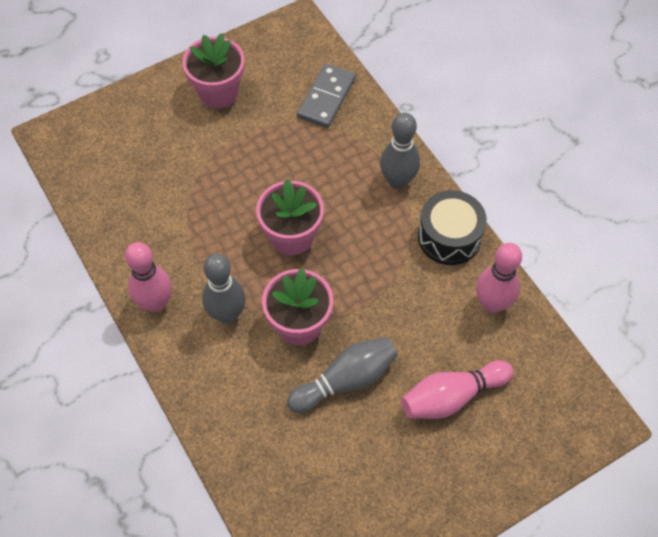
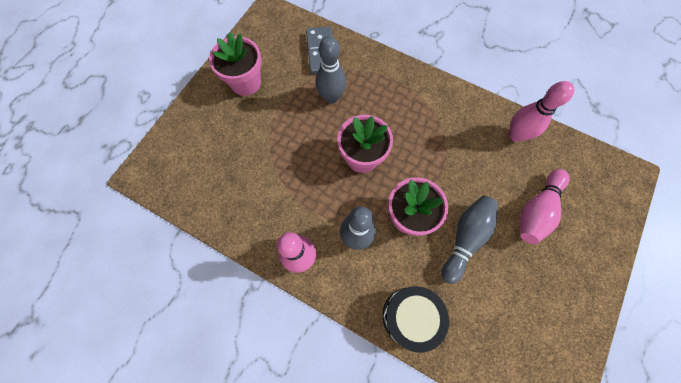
camera: 30 degrees left, 10 degrees up
grey bowling pin [380,113,420,189] -> grey bowling pin moved to [316,36,346,104]
black drum [418,190,487,265] -> black drum moved to [383,286,449,353]

